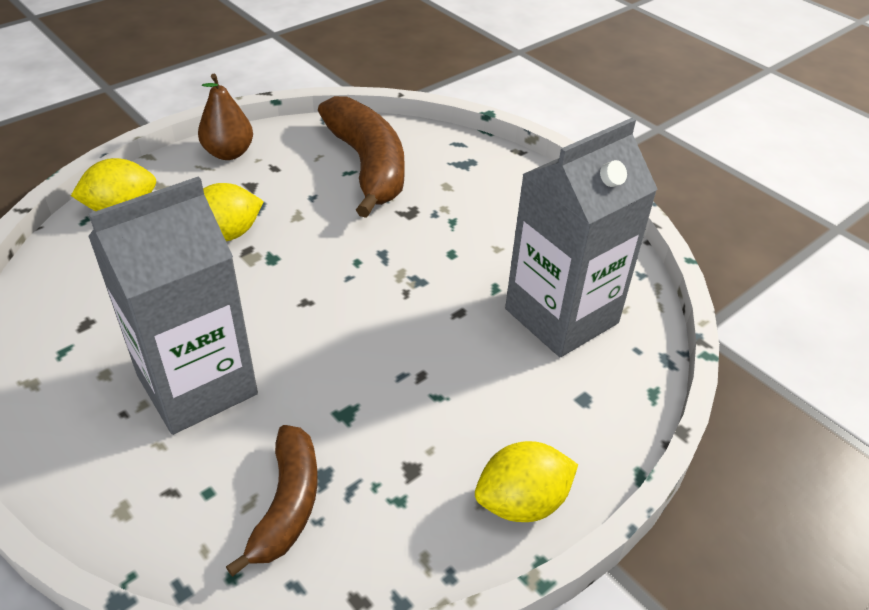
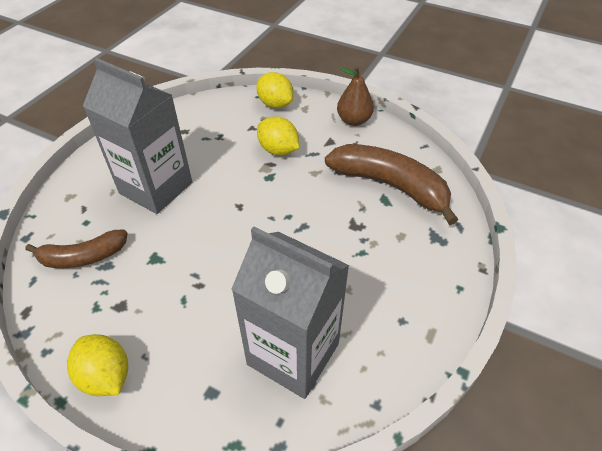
camera: 70 degrees right, 5 degrees up
brown banana [318,96,405,218] -> brown banana turned 105 degrees counterclockwise [325,144,458,225]

